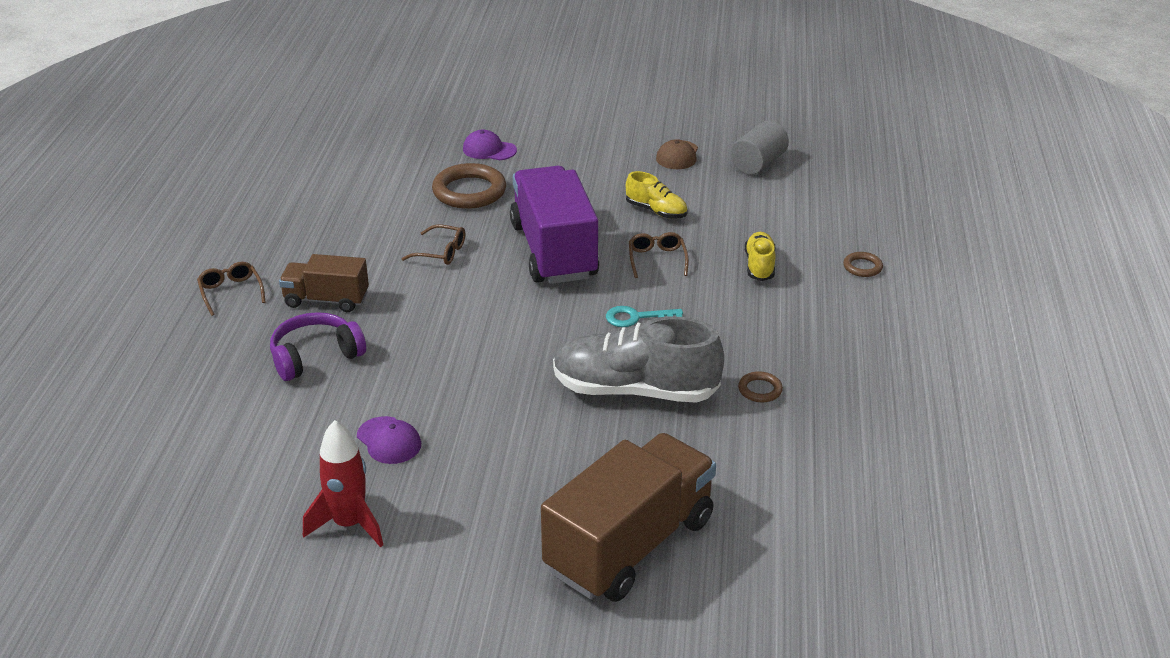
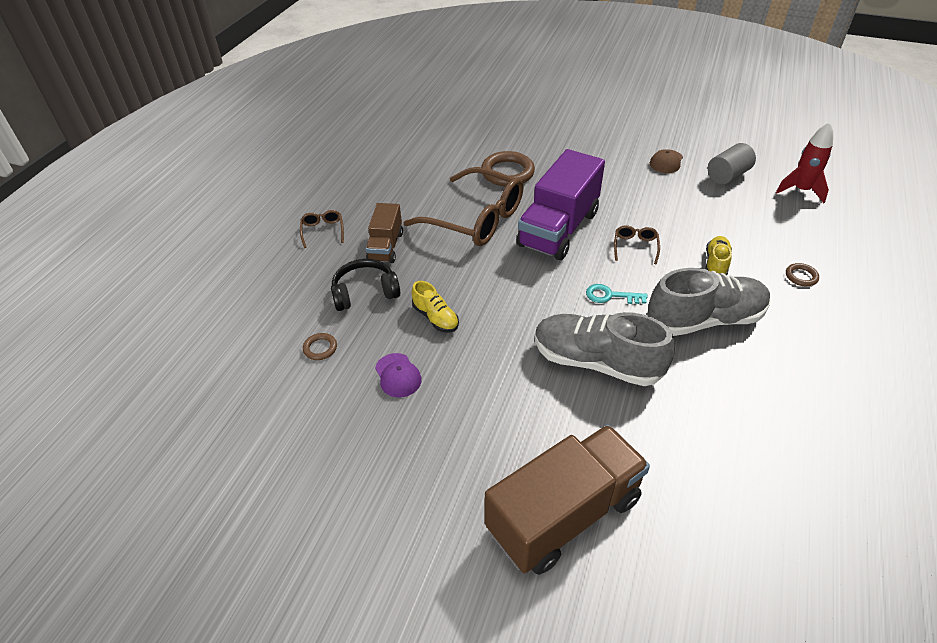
camera: 15 degrees right, 10 degrees up
purple headphones [270,312,366,381] -> black headphones [331,259,400,311]
brown truck [279,254,369,312] -> brown truck turned 105 degrees counterclockwise [366,203,403,263]
red rocket [303,420,383,547] -> red rocket moved to [776,122,833,203]
brown glasses [401,224,465,265] -> brown glasses [404,167,524,246], size x2.42
purple cap [463,130,517,160] -> none
purple truck [510,166,599,284] -> purple truck turned 150 degrees counterclockwise [516,149,605,260]
yellow shoe [626,171,688,219] -> yellow shoe moved to [412,281,459,333]
brown ring [738,371,783,402] -> brown ring moved to [303,333,337,360]
none -> grey shoe [647,268,770,336]

